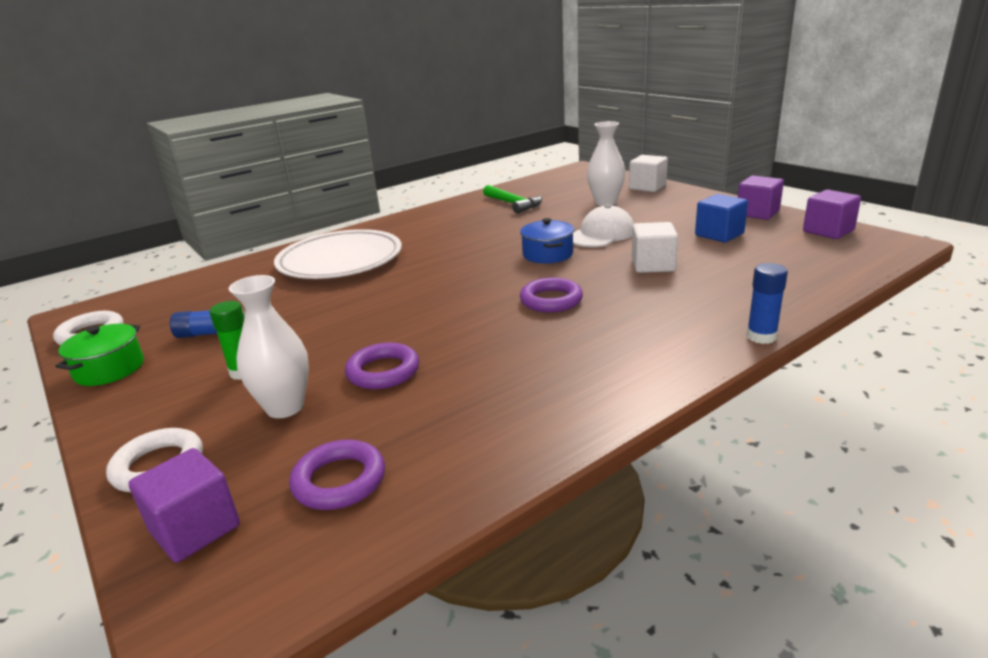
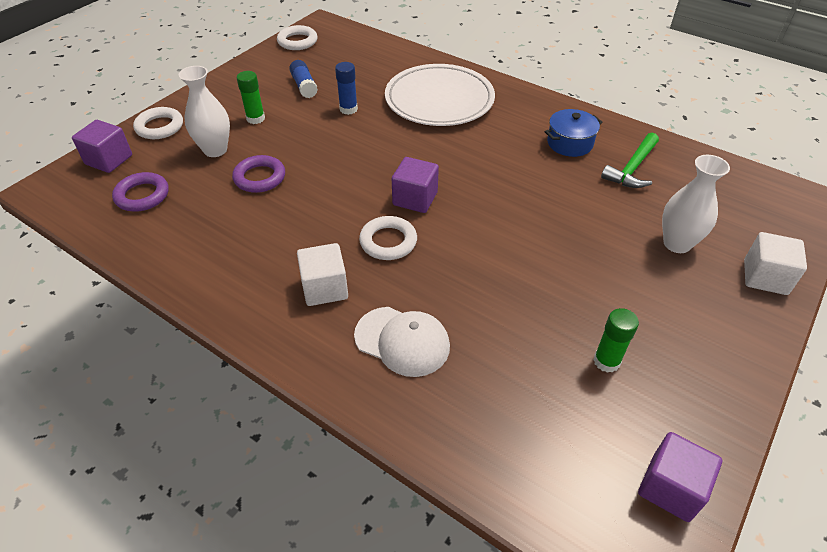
camera: 70 degrees right, 20 degrees up
green pot [55,324,144,386] -> none
blue pot [520,218,574,263] -> blue pot moved to [545,109,602,157]
purple ring [520,277,583,313] -> white ring [359,216,417,260]
white cap [573,204,634,247] -> white cap moved to [354,307,450,377]
white cube [632,222,678,273] -> white cube moved to [297,243,348,306]
blue cube [695,194,748,243] -> green glue stick [593,308,639,373]
purple cube [738,175,784,220] -> purple cube moved to [392,157,439,213]
blue glue stick [746,263,788,344] -> blue glue stick moved to [335,62,358,115]

